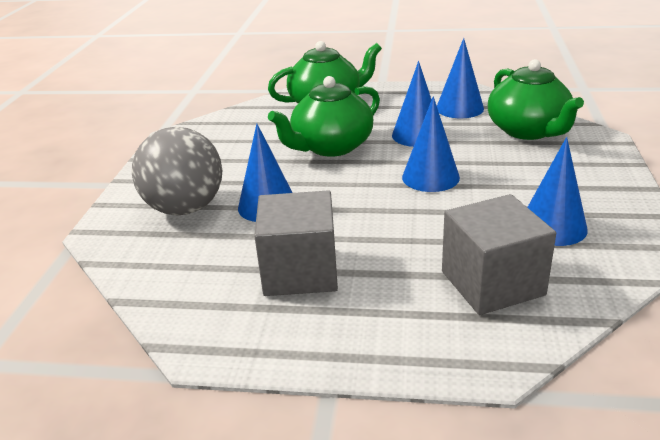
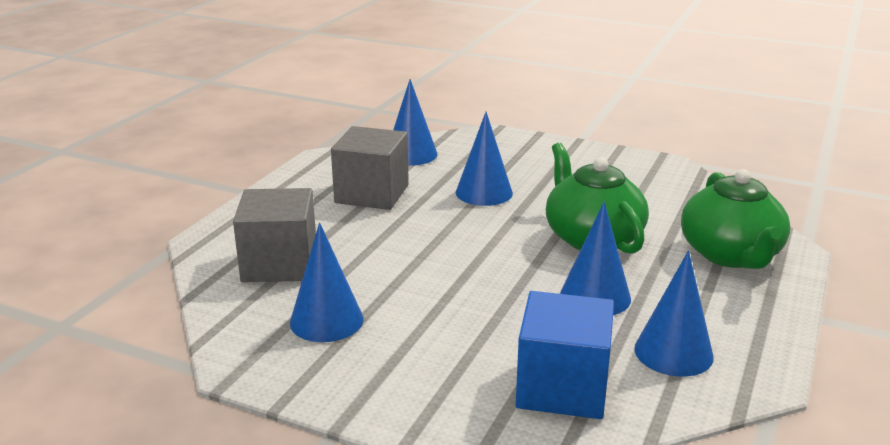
camera: 105 degrees right, 5 degrees down
grey ball [132,127,222,215] -> none
blue cone [402,96,460,192] -> blue cone moved to [393,79,438,166]
green teapot [488,59,584,140] -> blue cube [516,291,614,419]

